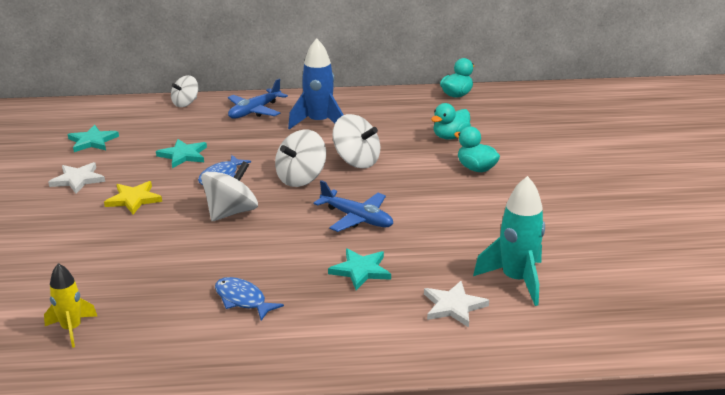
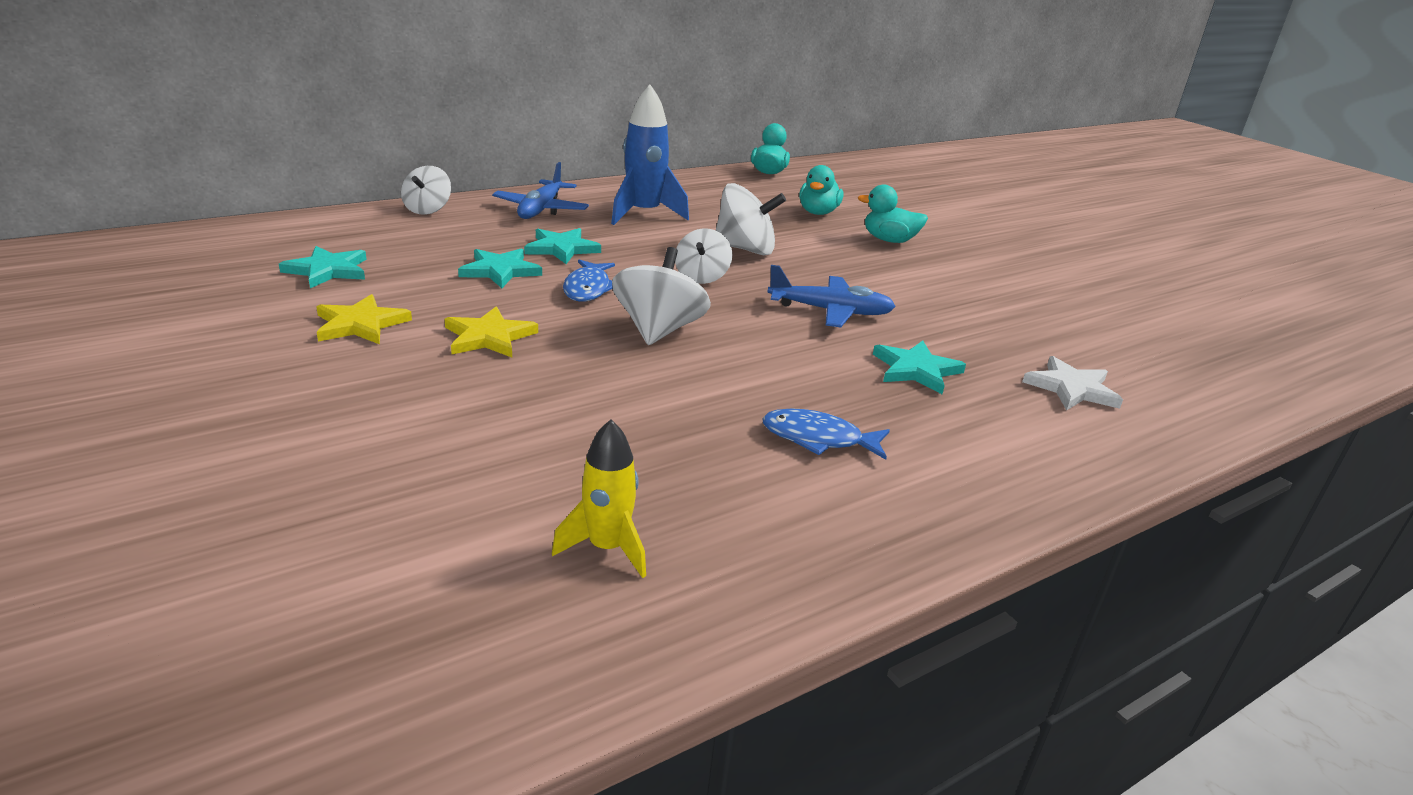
camera: 30 degrees left, 0 degrees up
white star [48,162,105,194] -> yellow star [316,294,412,344]
white spinning top [275,130,326,187] -> white spinning top [675,228,732,284], size x0.66
turquoise rocket [473,176,545,306] -> none
none -> turquoise star [524,228,601,264]

